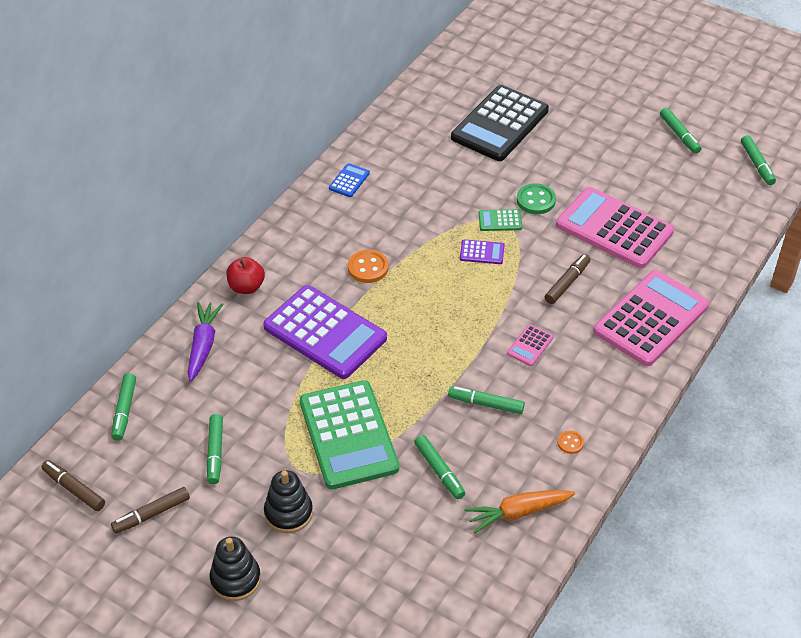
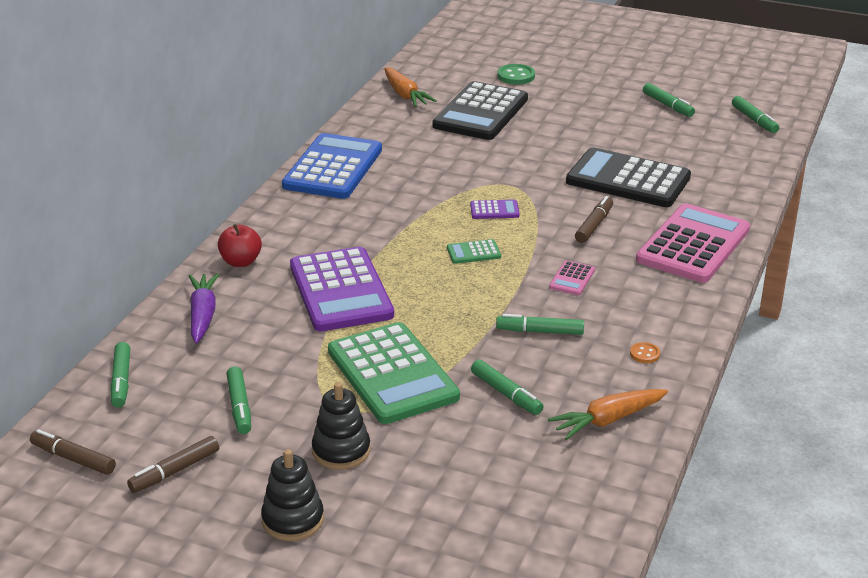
camera: 10 degrees left, 15 degrees down
purple calculator [263,285,387,379] -> purple calculator turned 45 degrees clockwise [290,247,394,332]
blue calculator [329,163,370,197] -> blue calculator [282,133,382,199], size x2.41
orange button [348,250,388,283] -> none
green calculator [479,209,522,231] -> green calculator moved to [447,239,501,264]
green button [517,183,556,214] -> green button moved to [497,64,535,85]
pink calculator [556,187,674,268] -> black calculator [566,147,691,207]
none -> orange carrot [384,67,437,107]

